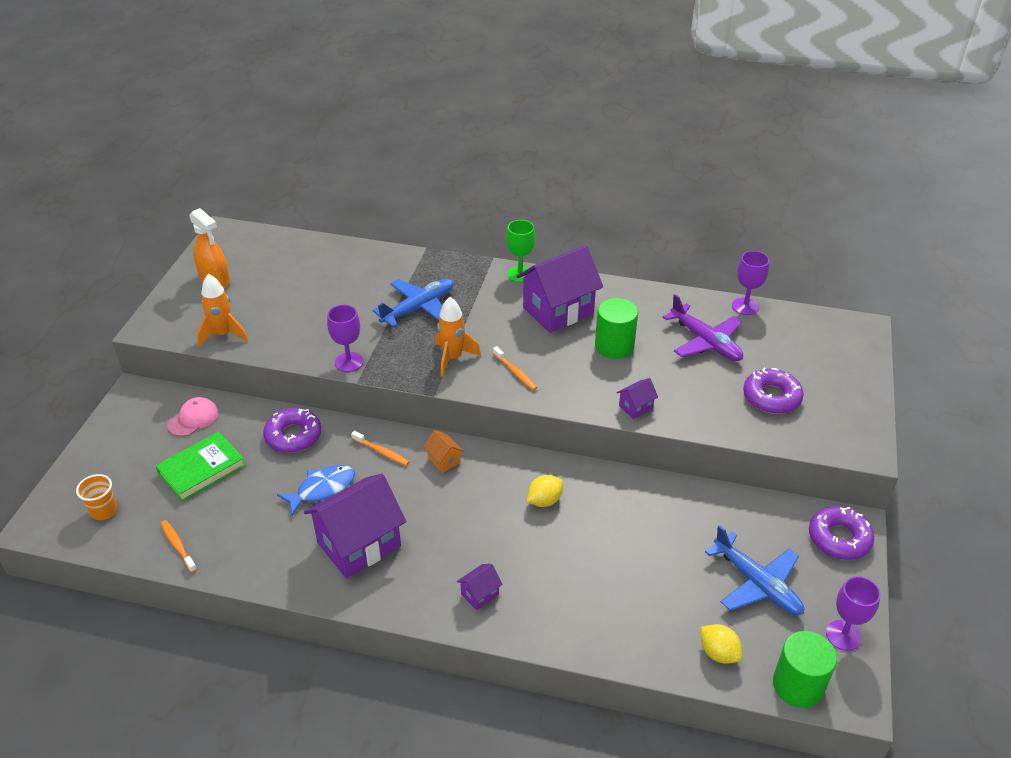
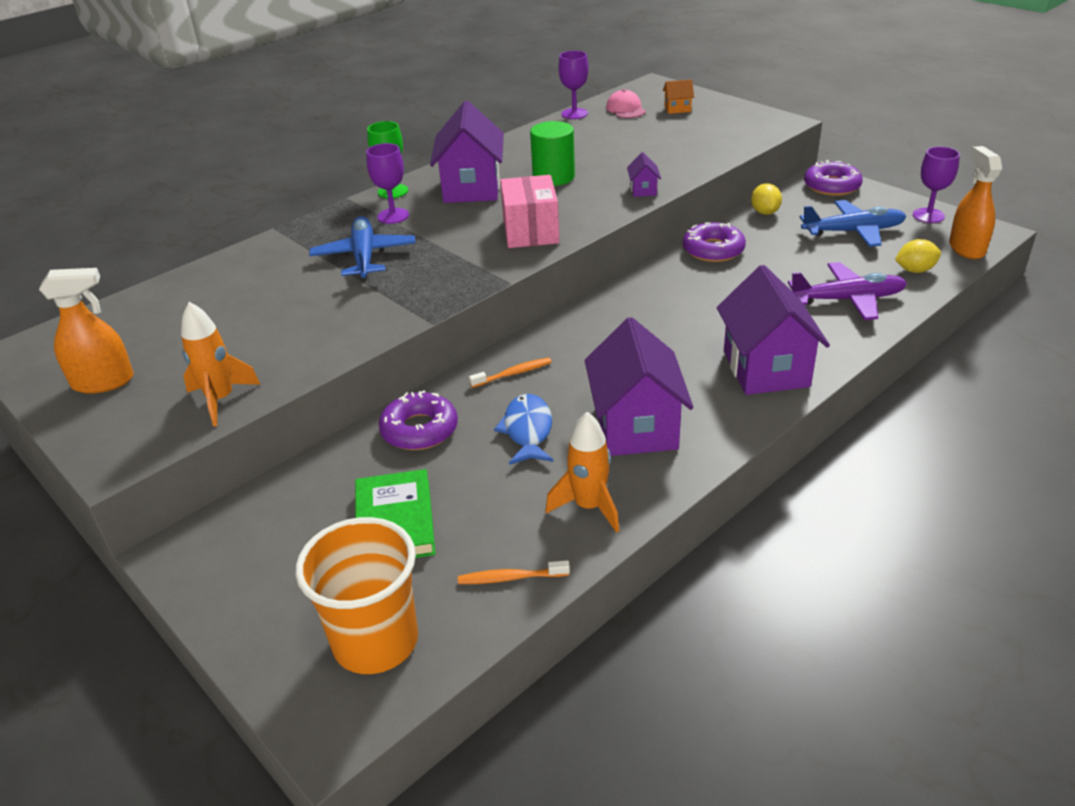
camera: 55 degrees left, 5 degrees down
orange cup [76,474,117,520] -> orange cup [296,517,418,674], size x2.01
pink cap [167,397,218,436] -> pink cap moved to [606,89,646,118]
purple goblet [327,305,363,372] -> purple goblet moved to [366,143,409,224]
orange house [423,430,464,473] -> orange house moved to [663,79,694,114]
orange rocket [435,297,481,377] -> orange rocket moved to [545,412,619,533]
purple house [457,564,503,610] -> purple house [717,265,830,395], size x2.32
orange toothbrush [493,346,537,390] -> pink box [500,175,560,248]
yellow lemon [527,475,563,507] -> yellow lemon moved to [751,183,782,215]
purple plane [662,294,743,361] -> purple plane moved to [788,262,907,320]
purple donut [743,368,803,414] -> purple donut moved to [683,222,746,262]
green cylinder [773,631,837,708] -> orange spray bottle [949,146,1002,259]

